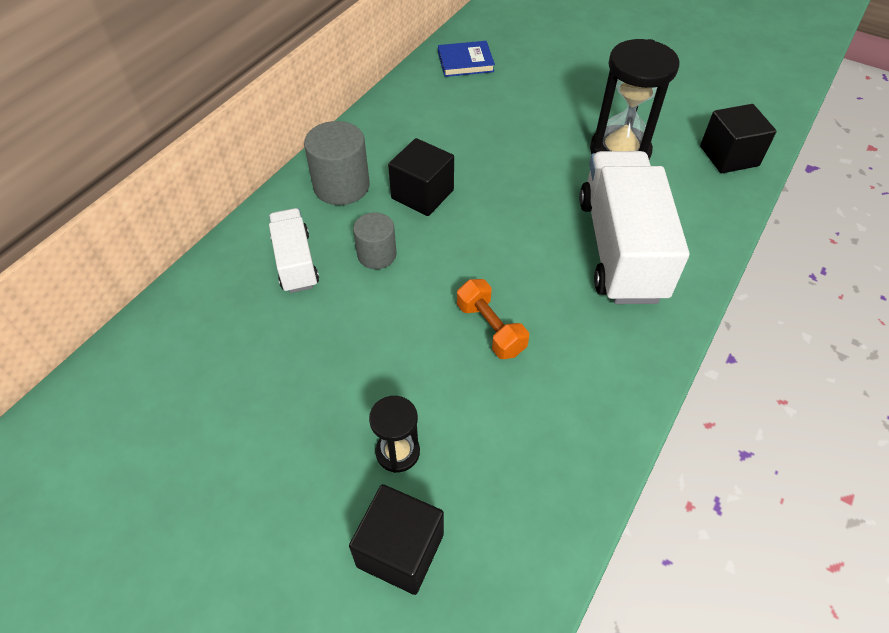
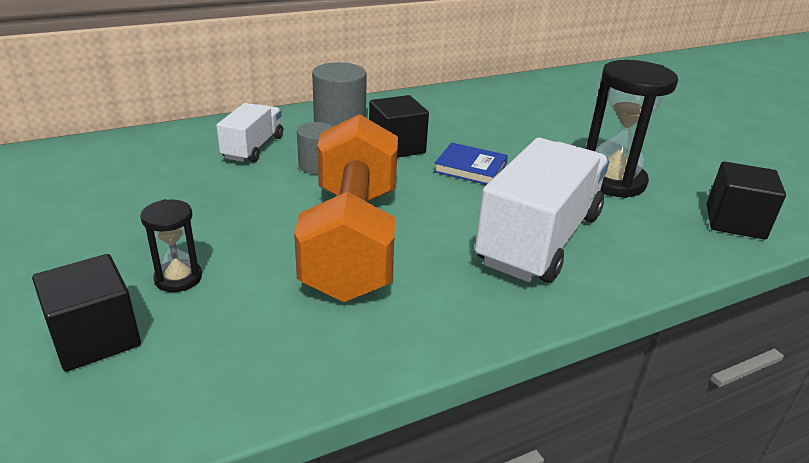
camera: 30 degrees right, 20 degrees down
blue book [438,41,495,77] -> blue book moved to [434,143,508,185]
orange dumbbell [457,279,529,359] -> orange dumbbell [294,114,398,302], size x2.37

